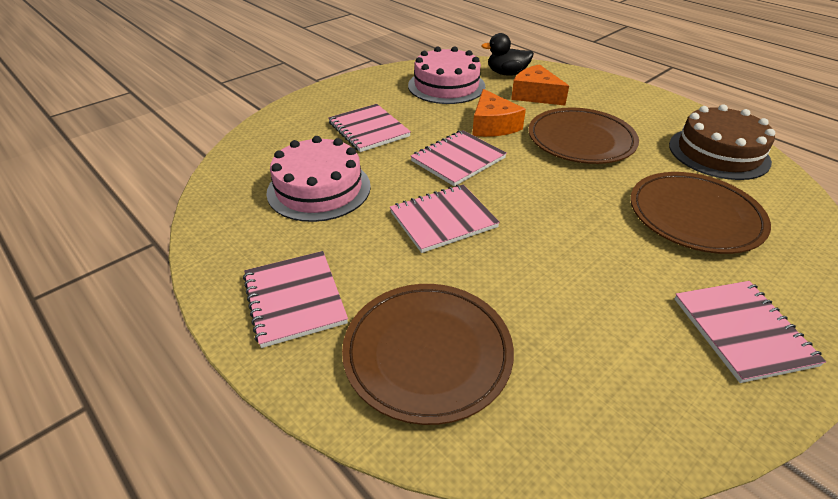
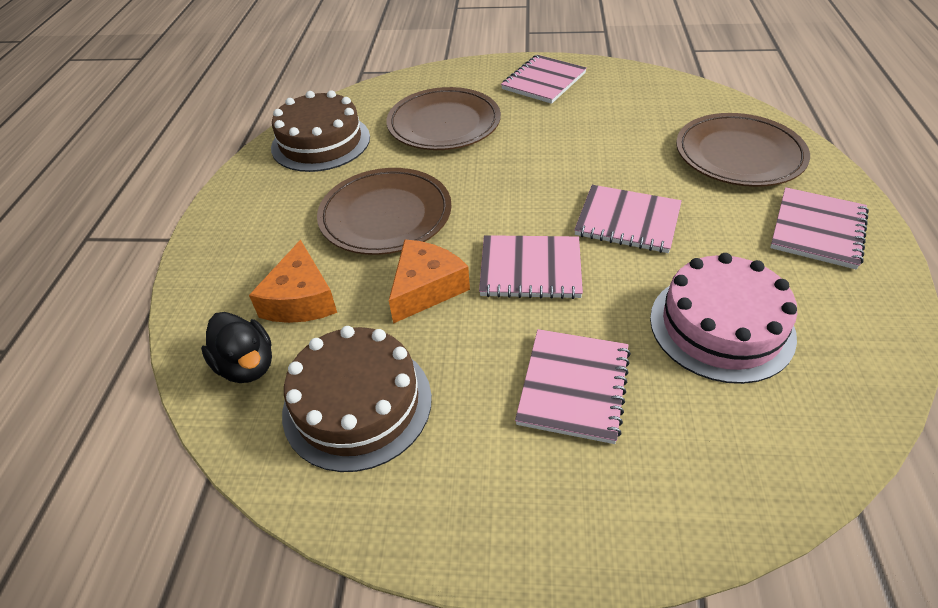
camera: 130 degrees left, 5 degrees up
pink cake [408,46,485,104] -> brown cake [282,326,432,472]

